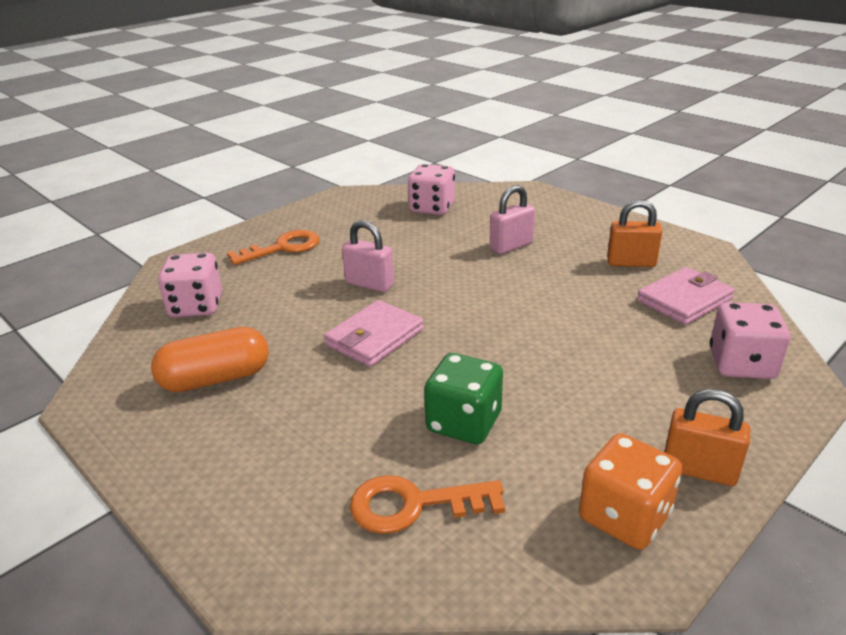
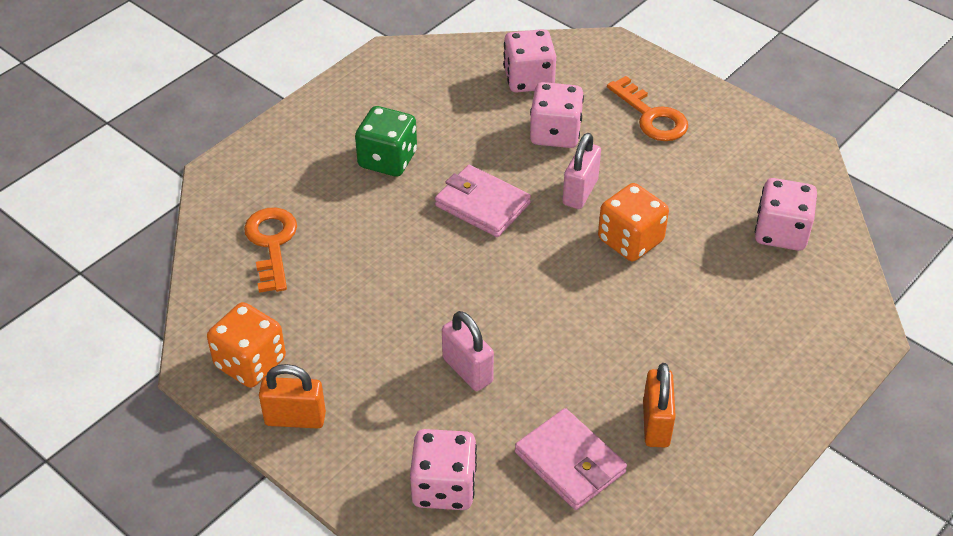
camera: 85 degrees right, 15 degrees up
orange capsule [151,327,269,392] -> none
green dice [424,353,503,444] -> green dice moved to [355,106,417,177]
pink padlock [490,185,535,254] -> pink padlock moved to [442,311,494,391]
orange padlock [664,389,750,486] -> orange padlock turned 75 degrees clockwise [259,364,326,429]
none -> pink dice [530,82,584,148]
none -> orange dice [598,183,669,261]

